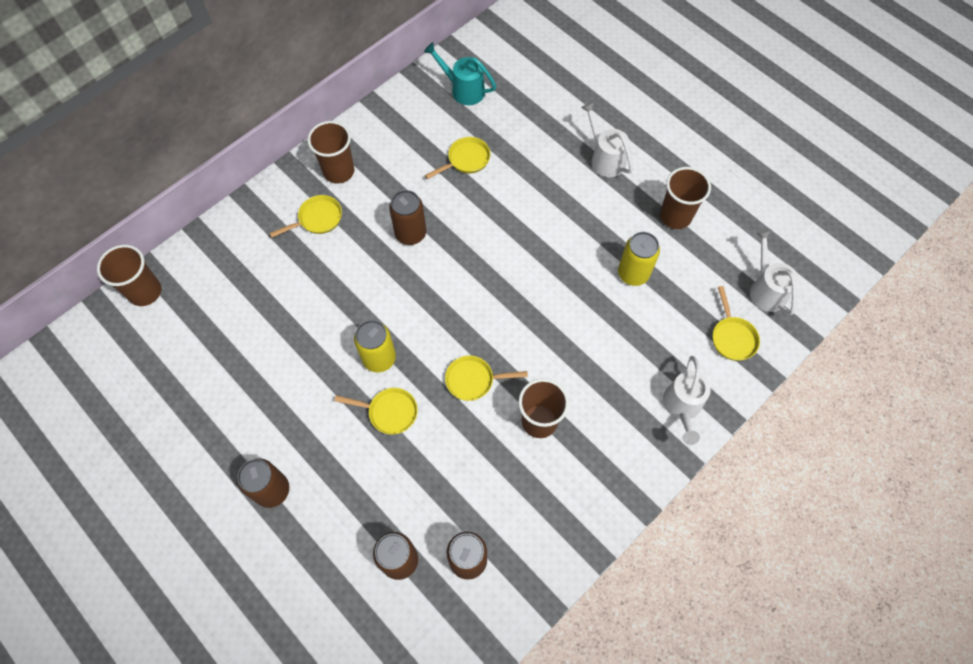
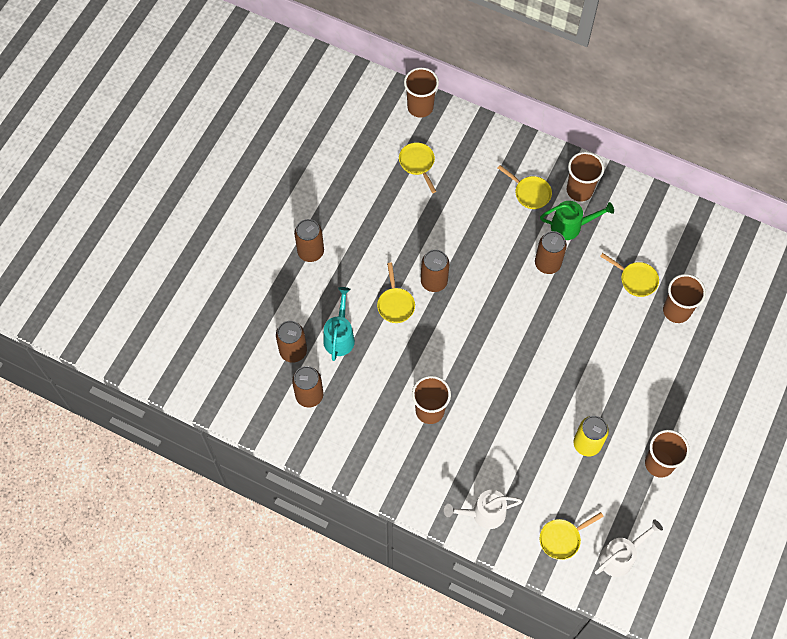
camera: 70 degrees right, 0 degrees up
yellow can [354,320,396,373] -> brown can [421,249,449,292]
turquoise watering can [424,42,496,105] -> turquoise watering can moved to [323,287,355,361]
yellow pan [445,355,528,401] -> yellow pan moved to [399,142,436,193]
white watering can [581,102,633,177] -> none
none -> green watering can [540,201,614,240]
none -> brown cup [663,274,706,323]

